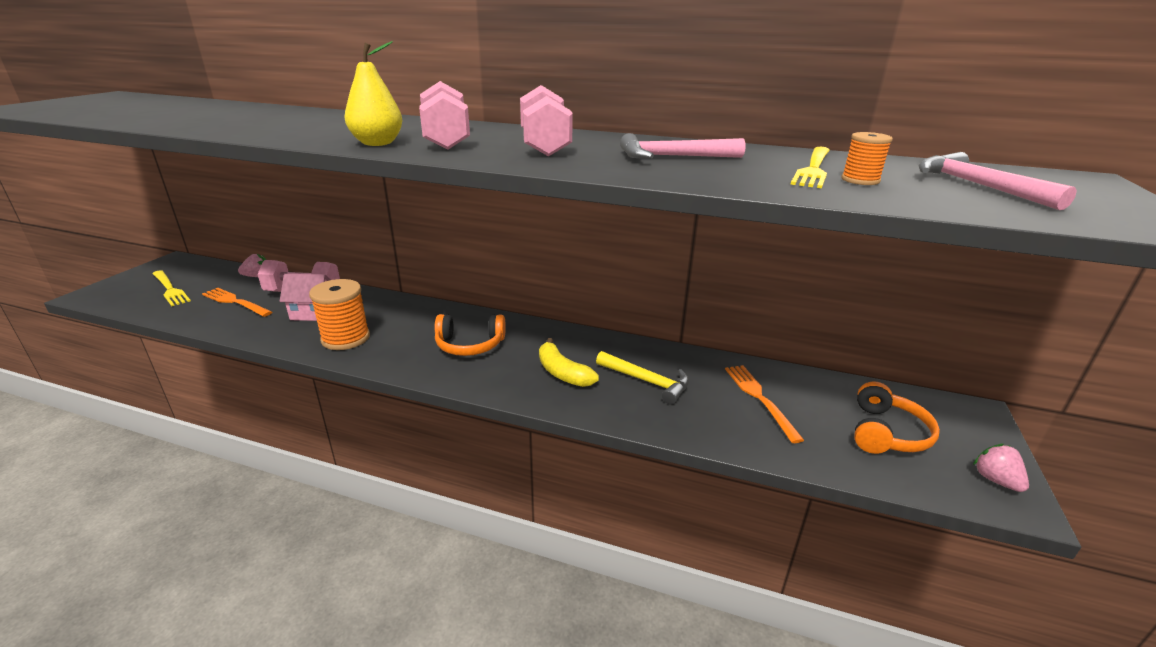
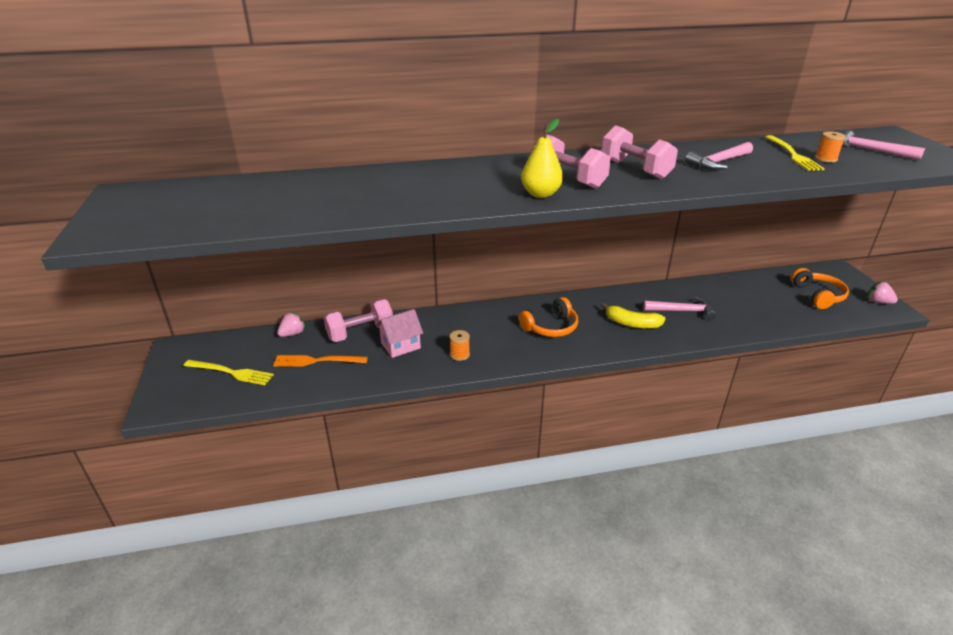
camera: 30 degrees left, 5 degrees up
orange spool [309,279,370,350] -> orange spool [450,330,470,361], size x0.51
yellow hammer [596,351,689,404] -> pink hammer [643,296,716,320]
orange fork [725,365,804,443] -> none

